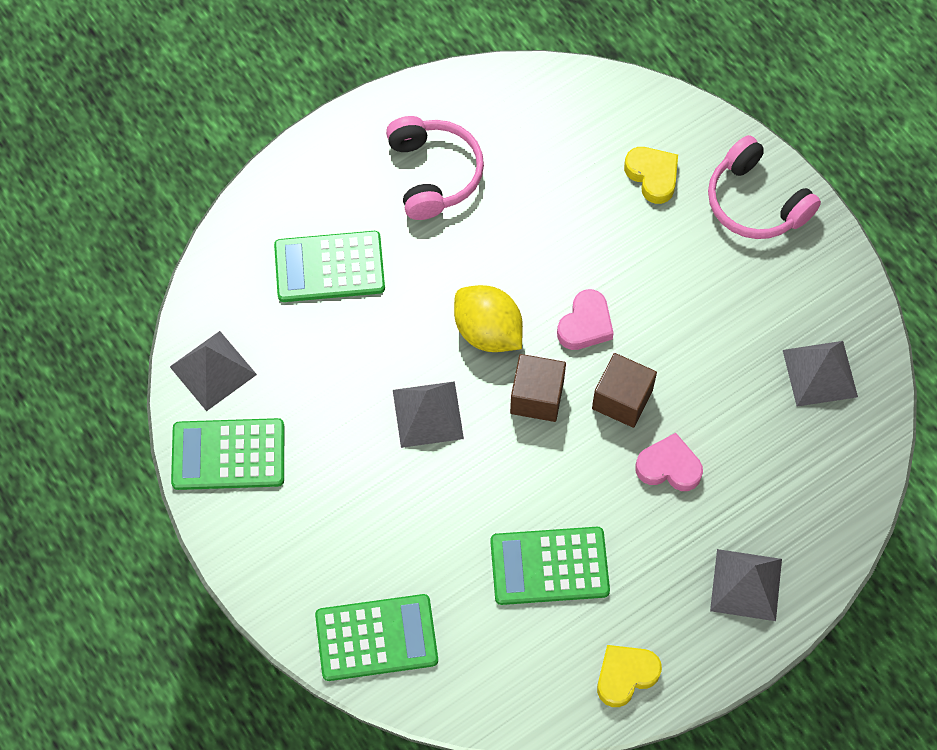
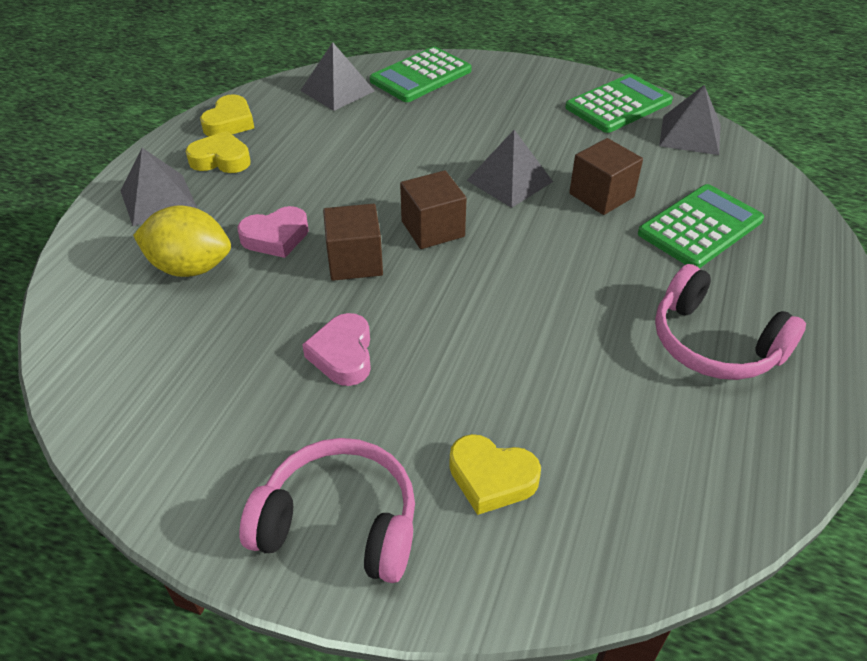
camera: 145 degrees right, 20 degrees down
yellow lemon [454,285,523,352] -> yellow lemon moved to [133,206,231,277]
green calculator [490,527,610,605] -> none
pink heart [557,289,614,350] -> pink heart moved to [302,313,371,386]
grey pyramid [783,341,858,407] -> grey pyramid moved to [300,42,375,111]
none -> yellow heart [185,131,251,173]
none -> brown cube [569,138,643,215]

